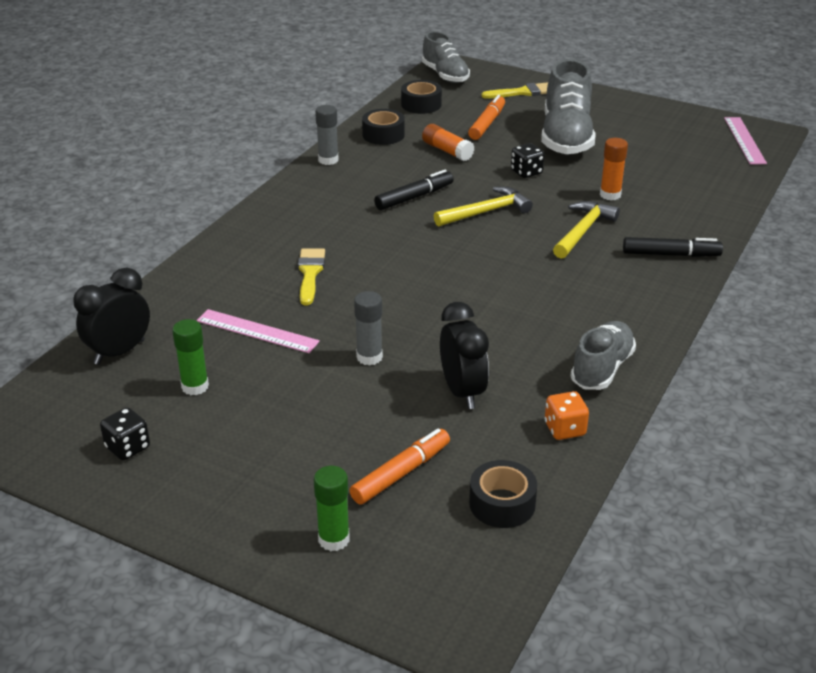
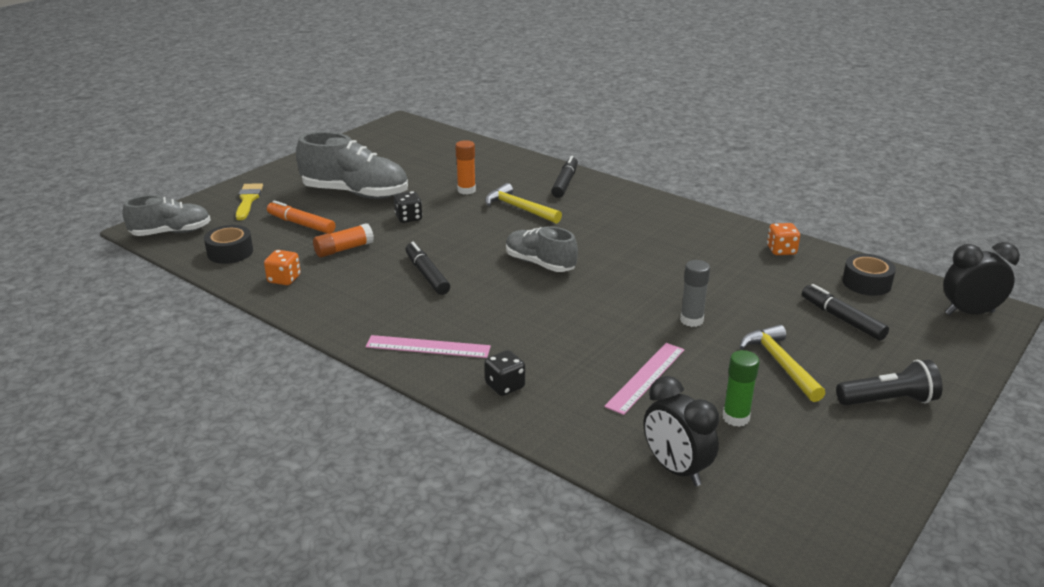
camera: 80 degrees left, 5 degrees down
black dice [100,408,150,460] -> black dice moved to [485,350,525,396]
yellow brush [298,248,325,305] -> none
green glue stick [314,466,350,551] -> none
grey glue stick [315,105,339,165] -> none
orange marker [349,428,450,505] -> black marker [802,284,889,341]
black tape [362,109,405,145] -> orange dice [264,250,301,285]
yellow hammer [434,187,533,227] -> yellow hammer moved to [740,325,825,402]
black clock [440,302,489,409] -> black clock moved to [943,242,1020,315]
grey shoe [570,321,636,390] -> grey shoe moved to [506,226,578,272]
pink ruler [724,117,767,165] -> pink ruler moved to [366,335,491,358]
none -> black flashlight [836,360,943,406]

